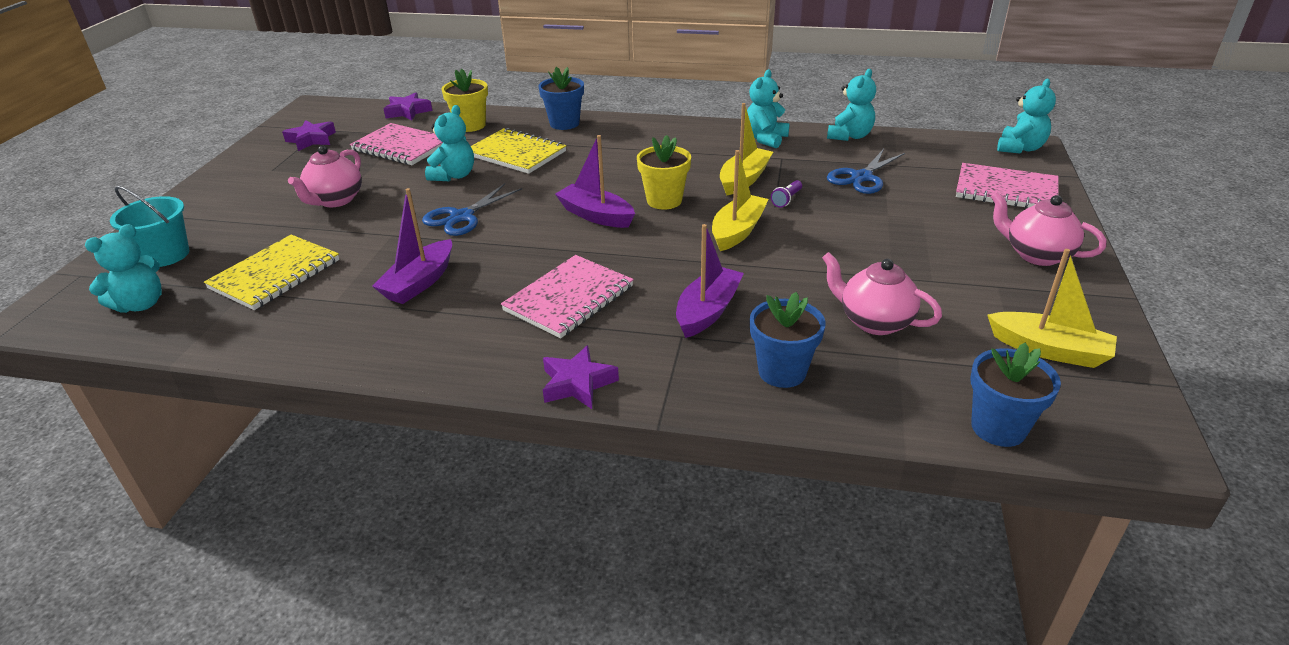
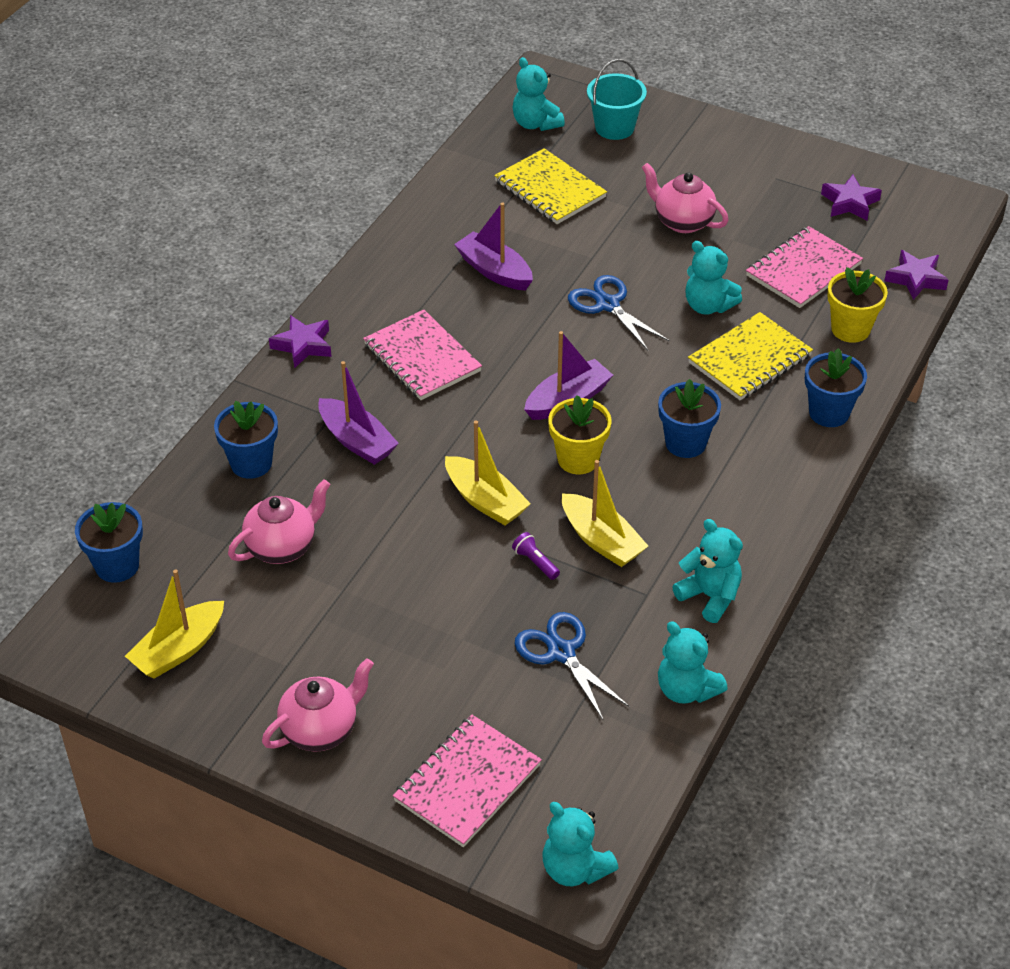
camera: 105 degrees right, 10 degrees up
none -> blue flower pot [658,379,721,458]

